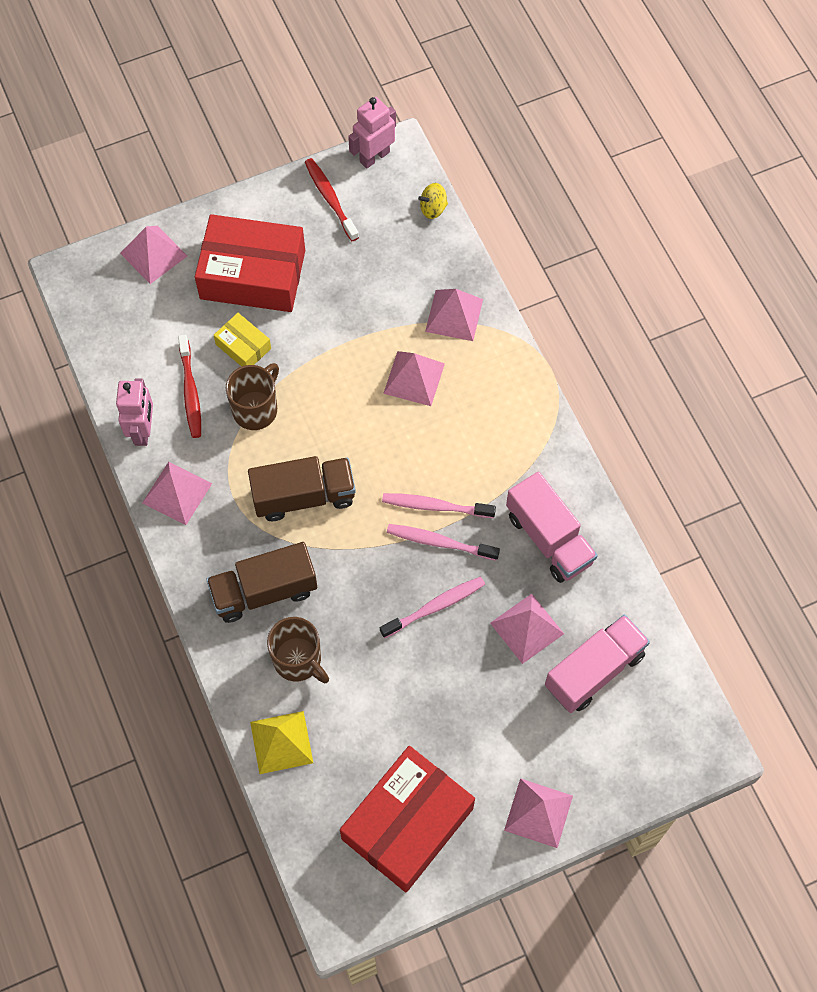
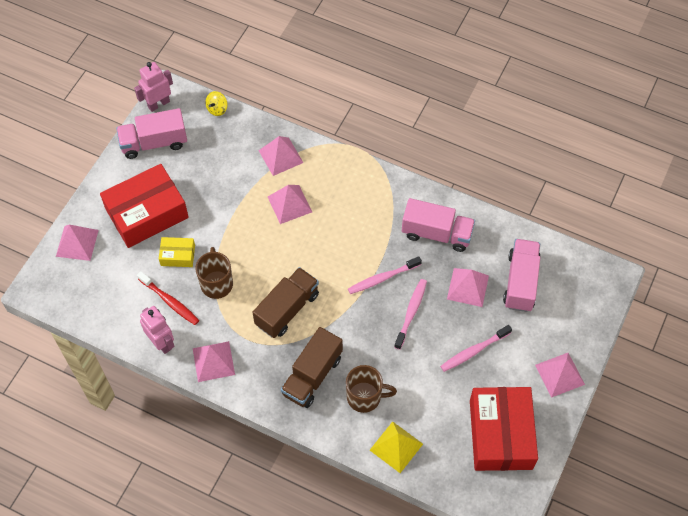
camera: 40 degrees left, 5 degrees down
red toothbrush [305,158,359,241] -> pink truck [116,108,187,159]
pink robot [348,97,396,169] -> pink robot turned 45 degrees clockwise [134,62,173,112]
pink toothbrush [382,493,496,518] -> pink toothbrush moved to [440,325,512,372]

